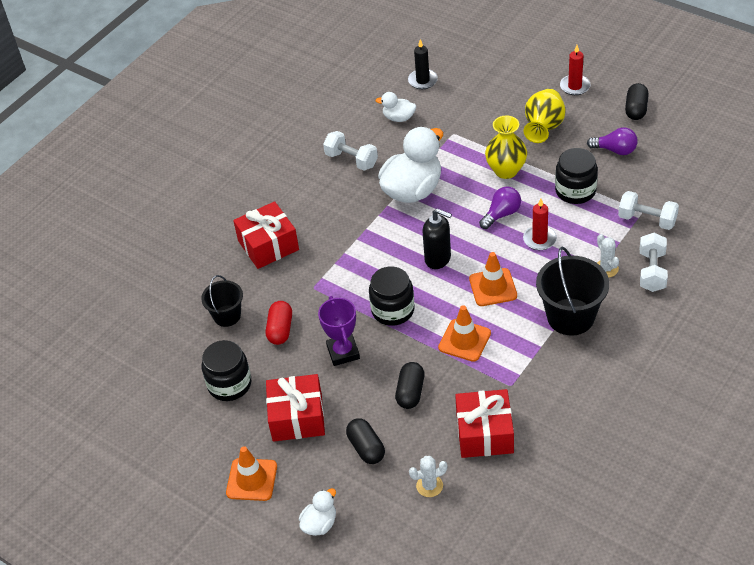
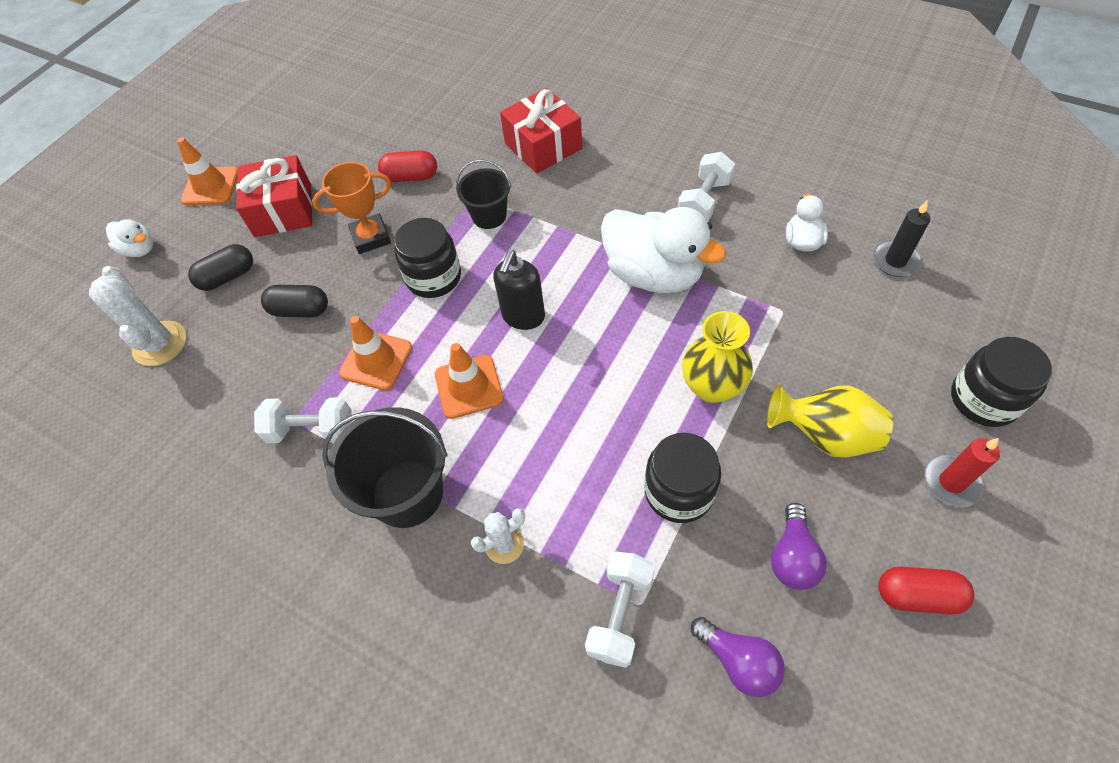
camera: 85 degrees right, 10 degrees up
black bucket [201,275,243,327] -> black bucket moved to [456,159,511,229]
black jar [202,340,251,401] -> black jar moved to [951,337,1052,427]
purple trophy [318,296,360,366] -> orange trophy [312,162,391,254]
white cactus [409,456,447,497] -> white cactus [89,266,186,366], size x1.67
red gift [455,389,514,458] -> none
purple light bulb [479,186,521,229] -> purple light bulb moved to [691,617,785,697]
red candle [523,198,557,250] -> none
black capsule [625,83,649,120] -> red capsule [878,567,974,615]
white dumbbell [640,233,668,292] -> white dumbbell moved to [254,397,352,443]

